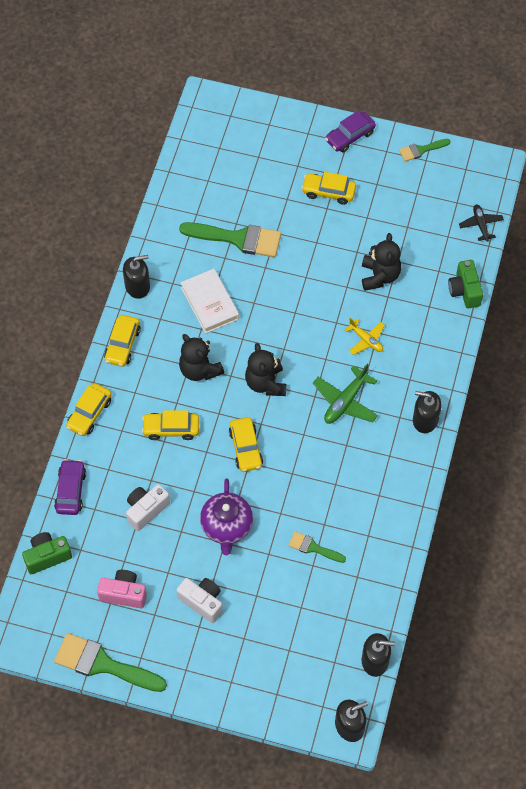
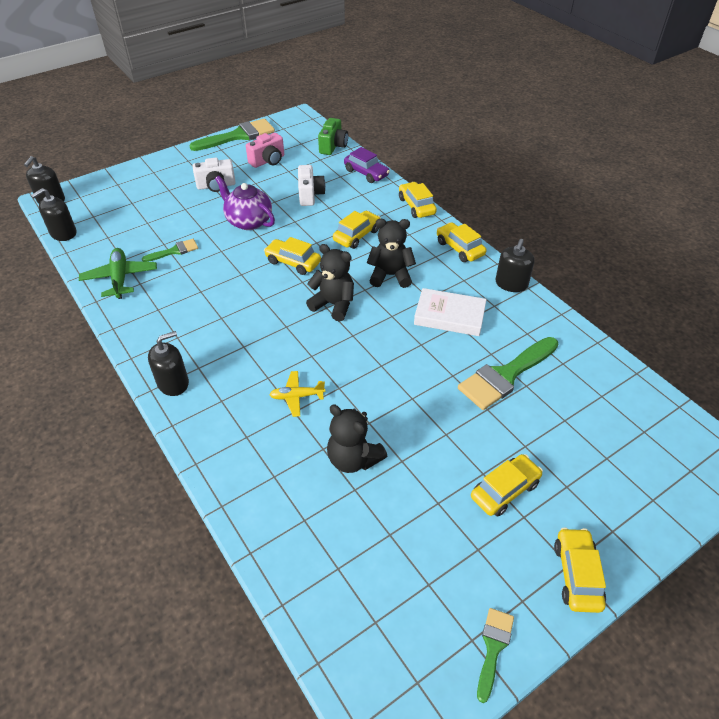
camera: 130 degrees right, 15 degrees down
green plane [313,364,378,424] -> green plane moved to [79,248,157,299]
purple car [325,111,376,153] -> yellow car [554,527,606,613]
green camera [448,260,483,308] -> none
black plane [459,204,504,242] -> none

